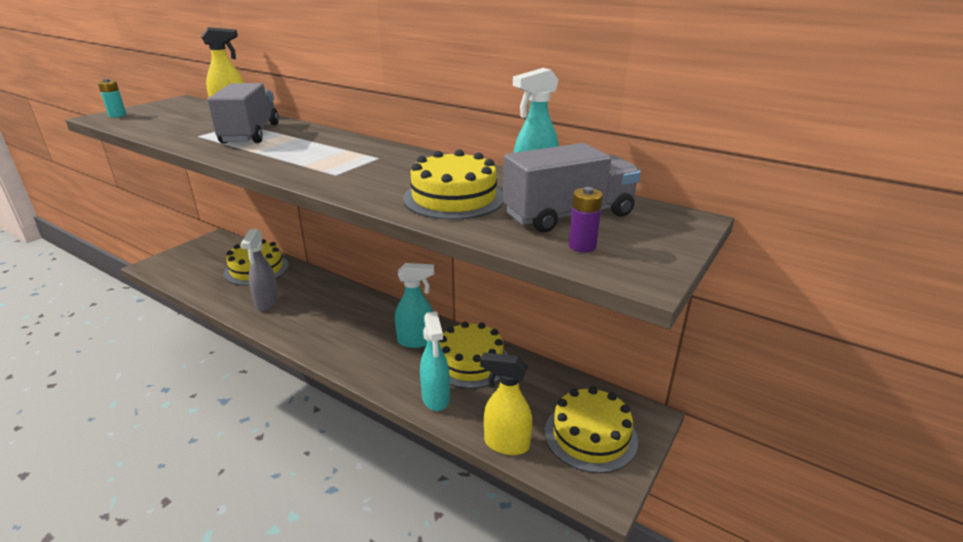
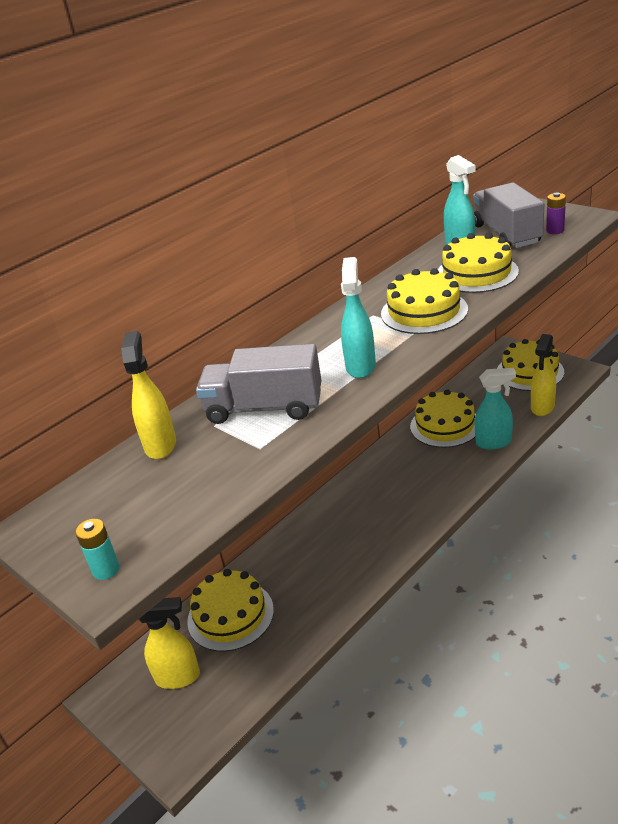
camera: 75 degrees left, 5 degrees up
grey spray bottle [241,229,279,311] -> none
turquoise spray bottle [395,263,434,348] -> turquoise spray bottle moved to [341,257,376,378]
none -> yellow spray bottle [138,597,200,689]
none -> yellow cake [381,268,468,334]

